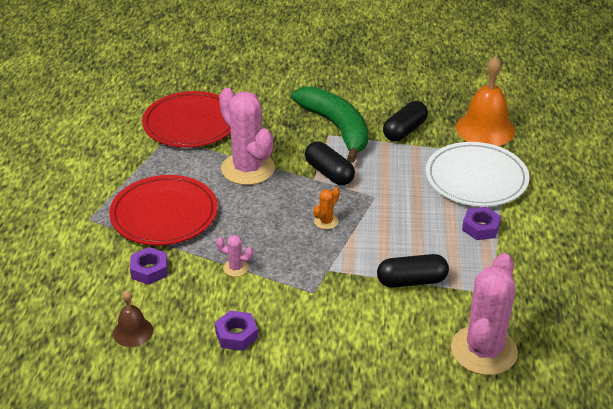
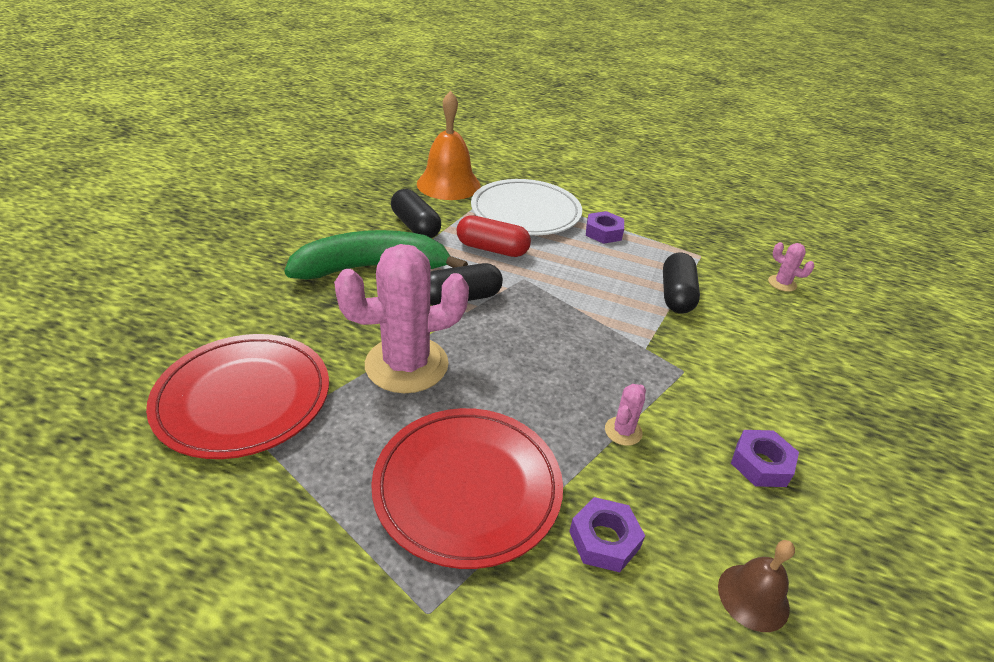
camera: 75 degrees left, 0 degrees up
orange cactus [313,187,340,230] -> none
pink cactus [451,253,518,375] -> pink cactus [768,242,815,292], size x0.42
none -> red capsule [457,215,531,257]

